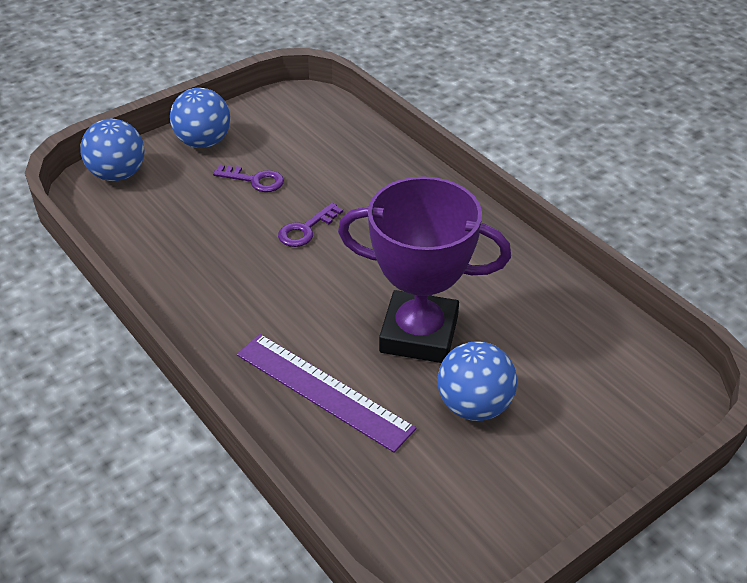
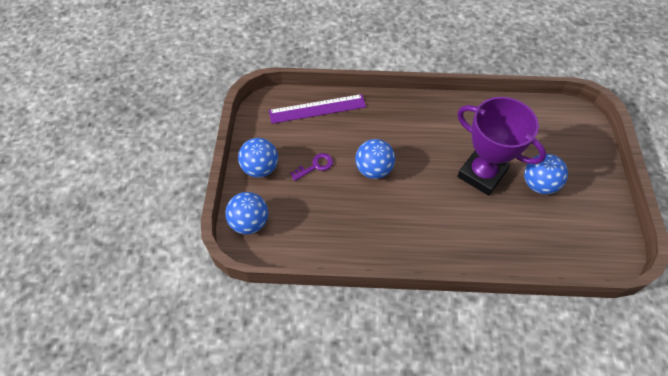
camera: 50 degrees left, 15 degrees up
purple ruler [237,334,416,453] -> purple ruler moved to [269,94,366,124]
purple key [278,203,343,247] -> blue ball [355,139,395,179]
purple trophy [338,176,511,363] -> purple trophy turned 75 degrees clockwise [457,97,546,196]

